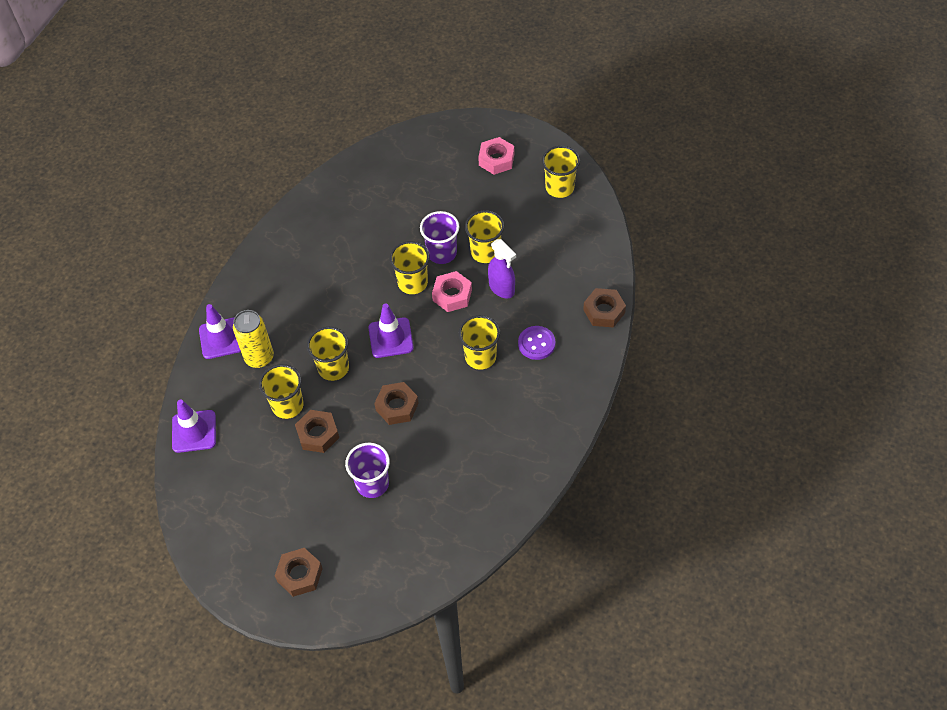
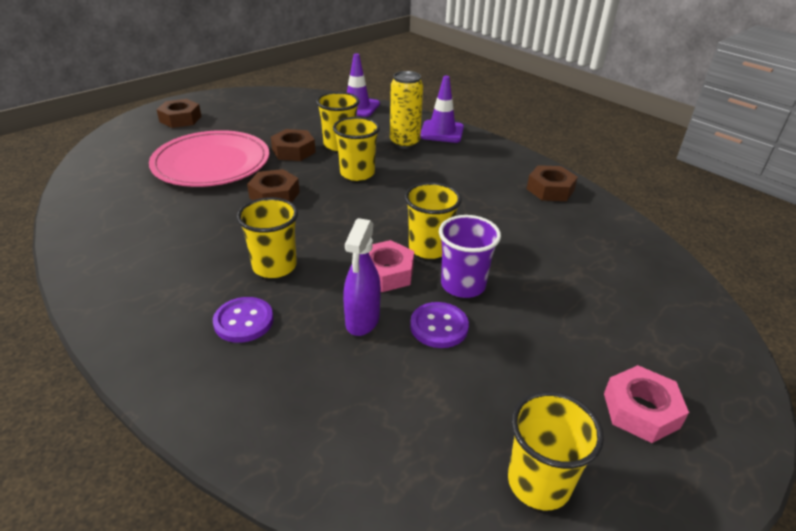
camera: 110 degrees right, 20 degrees down
purple cup [345,443,390,498] -> pink plate [149,130,269,187]
purple traffic cone [368,304,414,358] -> none
yellow cup [465,210,504,263] -> purple button [410,302,469,348]
purple spray bottle [488,239,516,298] -> purple spray bottle turned 60 degrees counterclockwise [343,218,381,336]
brown nut [583,288,626,328] -> brown nut moved to [527,165,578,201]

